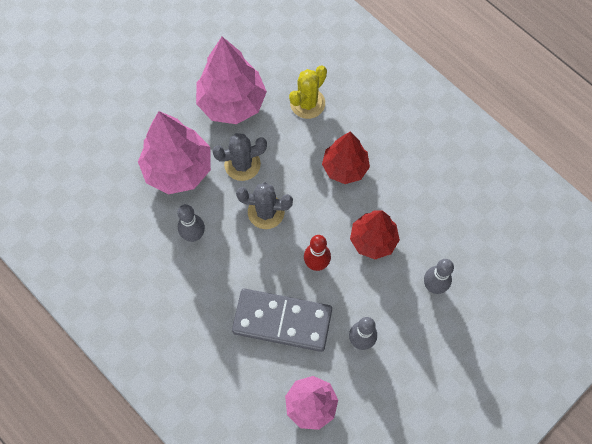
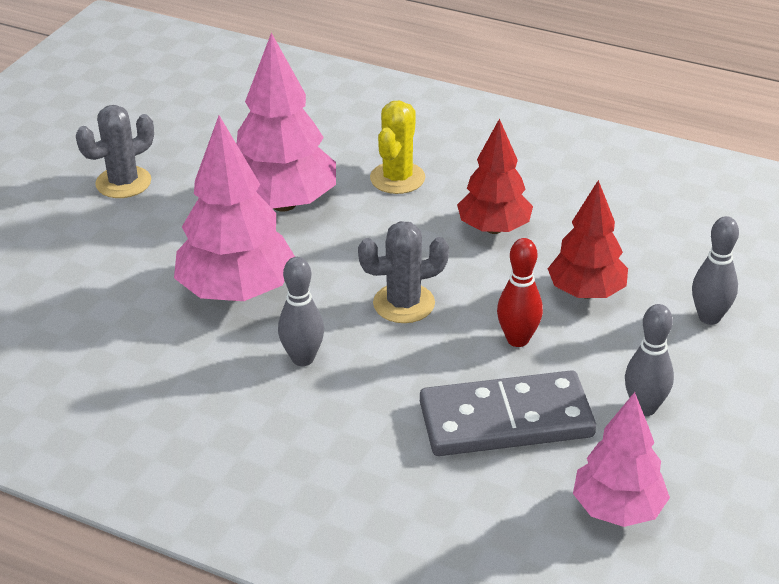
camera: 20 degrees left, 30 degrees down
grey cactus [212,133,267,181] -> grey cactus moved to [76,105,154,198]

